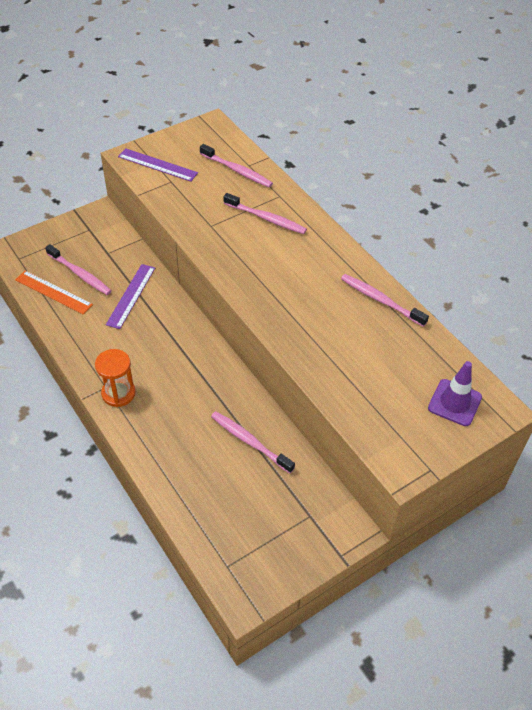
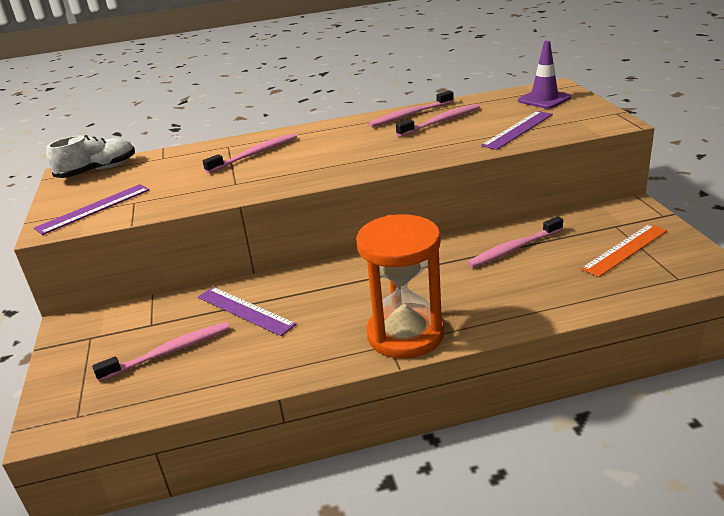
camera: 65 degrees left, 20 degrees down
orange ruler [15,271,93,314] -> orange ruler moved to [581,224,667,277]
orange hourglass [95,349,136,407] -> orange hourglass [356,214,444,359], size x1.65
pink toothbrush [200,144,273,187] -> pink toothbrush moved to [396,104,480,137]
none -> white shoe [46,135,135,178]
none -> purple ruler [481,111,553,150]

